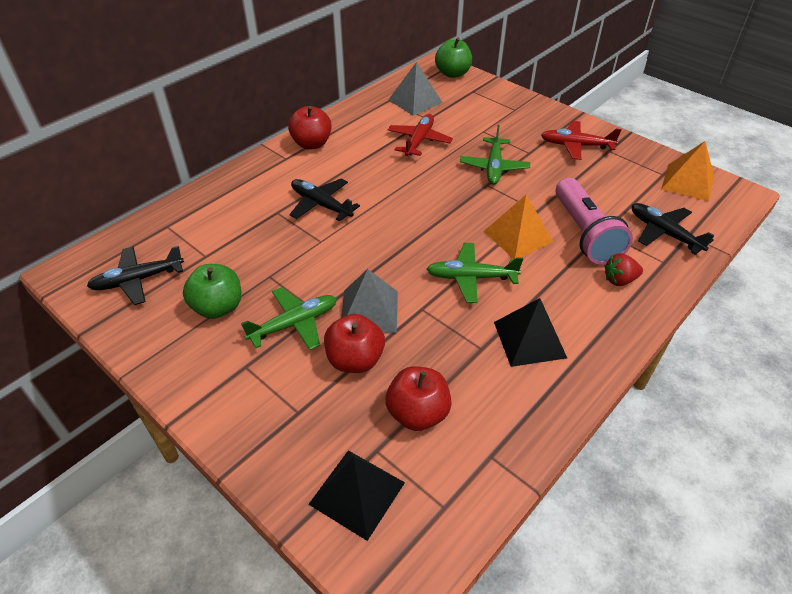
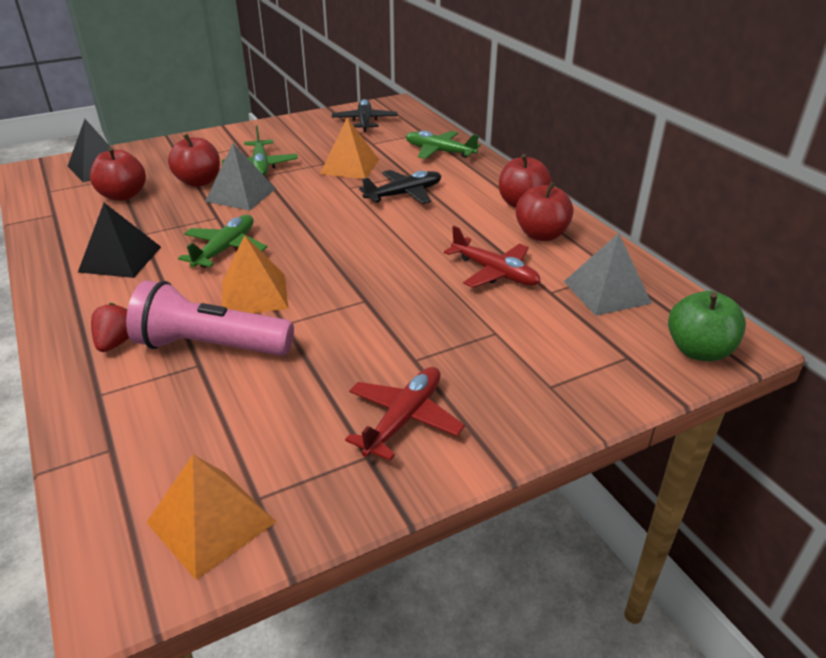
camera: 110 degrees right, 10 degrees down
green apple [183,264,241,319] -> none
green plane [460,125,530,185] -> green plane moved to [406,131,481,159]
black plane [632,203,715,255] -> none
none -> orange pyramid [320,118,379,179]
none -> red apple [515,182,574,241]

